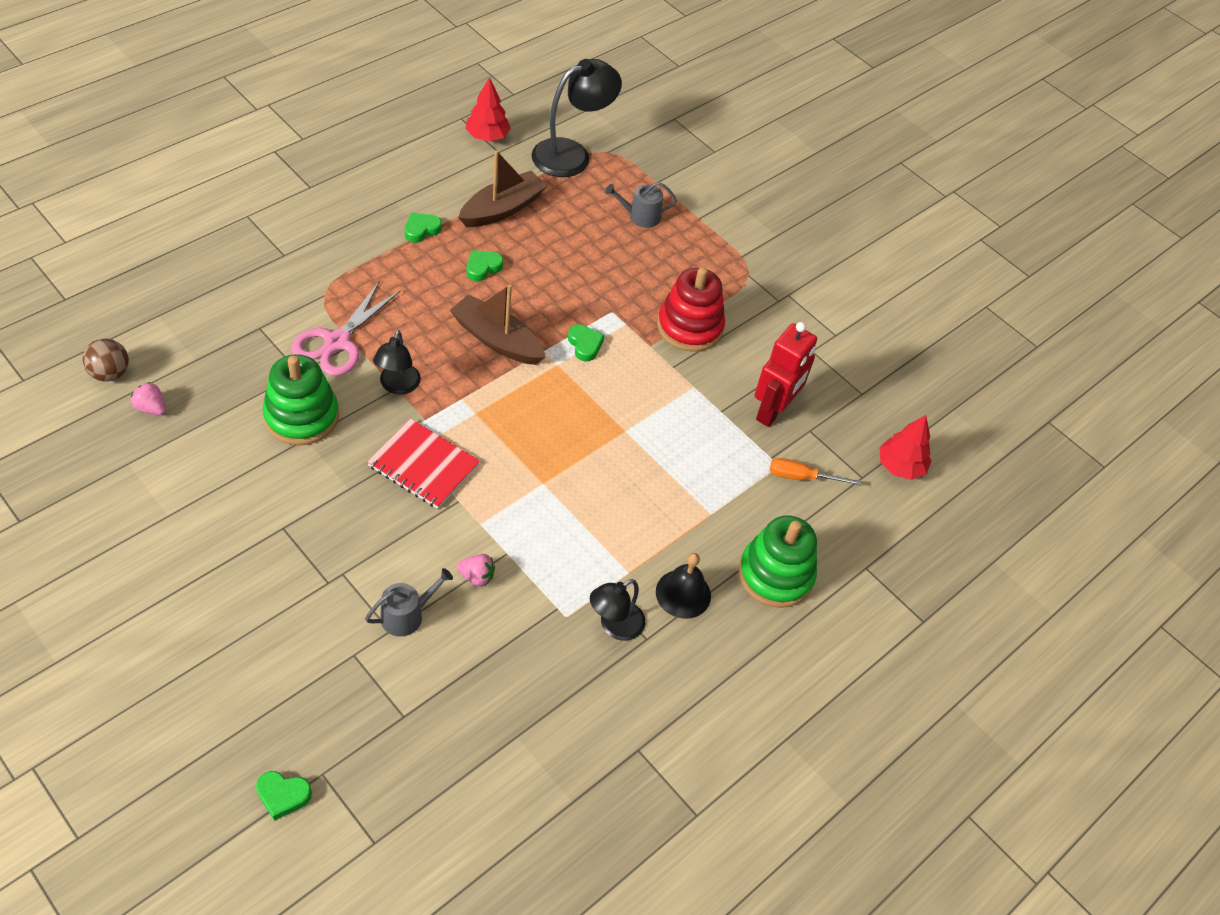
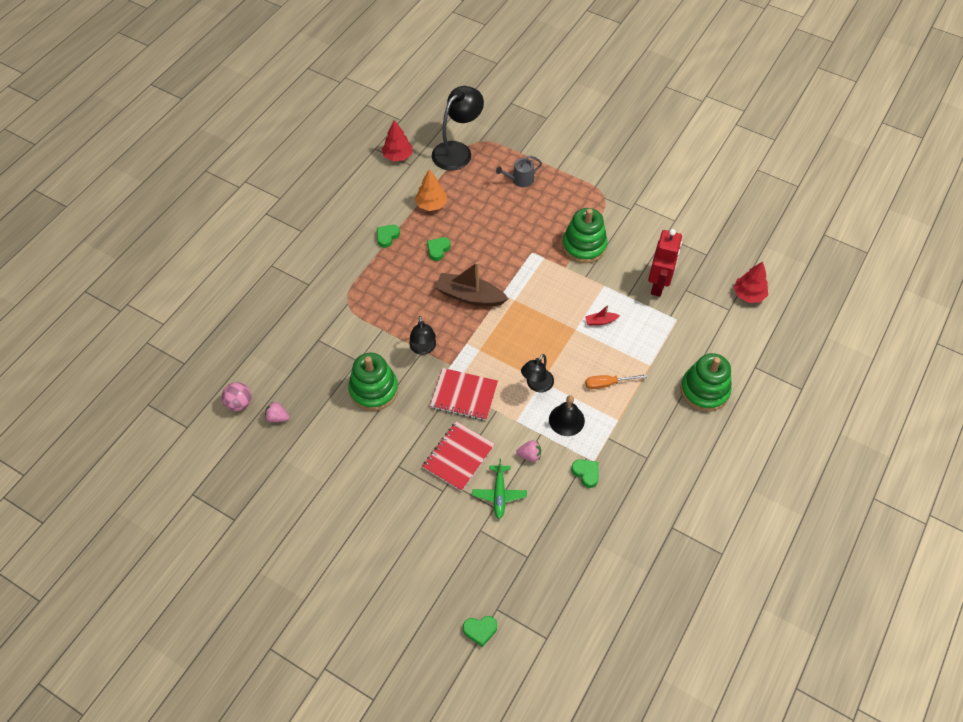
camera: 10 degrees left, 5 degrees up
brown ball [82,339,129,382] -> pink ball [222,382,252,411]
pink scissors [292,282,400,376] -> none
grey watering can [365,568,453,637] -> green plane [472,459,527,519]
brown boat [458,150,548,227] -> orange tree [415,169,447,211]
green heart [568,324,604,362] -> green heart moved to [571,459,599,488]
black lamp [590,579,645,641] -> black lamp moved to [521,354,554,393]
black bell [656,553,711,619] -> black bell moved to [549,395,585,436]
red stacking toy [657,267,725,352] -> green stacking toy [562,208,608,263]
orange screwdriver [770,458,862,486] -> orange screwdriver moved to [585,374,647,389]
none -> red notebook [422,421,495,492]
none -> red boat [585,305,620,325]

